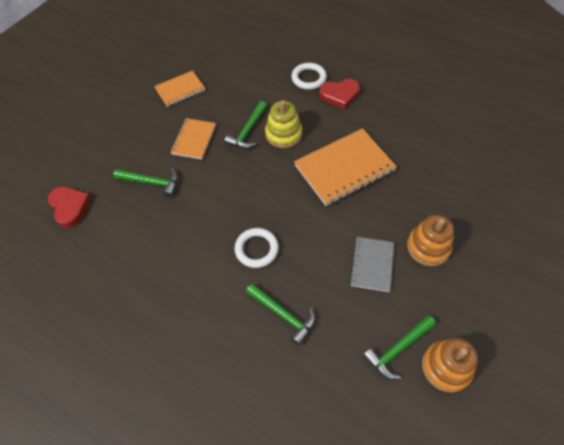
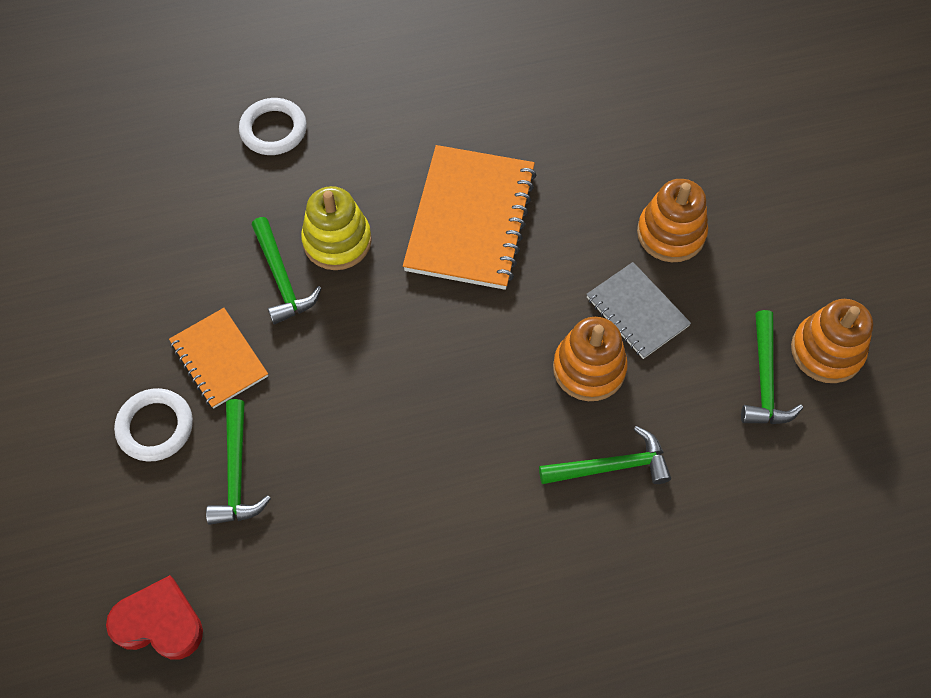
camera: 50 degrees left, 5 degrees up
green hammer [113,168,178,197] -> green hammer turned 120 degrees clockwise [206,399,271,525]
orange notebook [154,70,205,107] -> none
white ring [235,228,279,268] -> white ring moved to [114,388,193,462]
red heart [319,79,360,109] -> none
none -> orange stacking toy [553,317,628,401]

